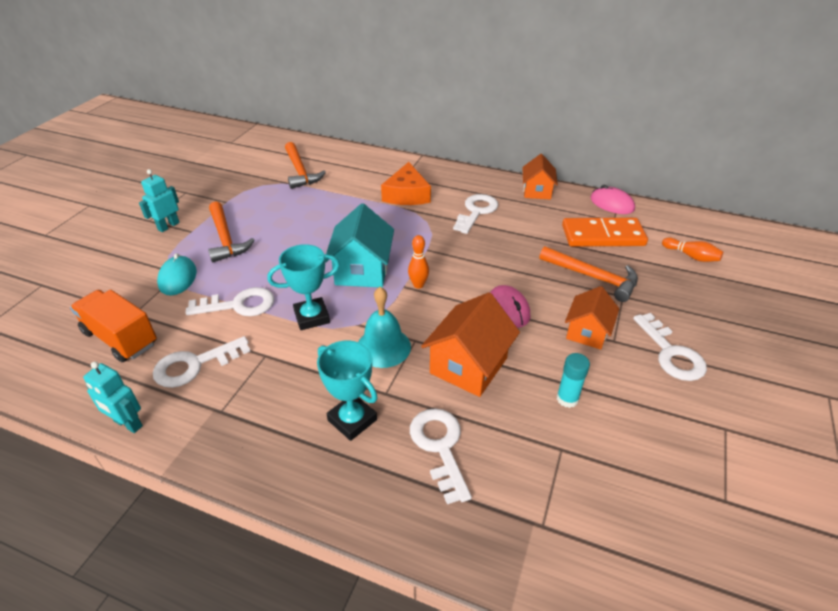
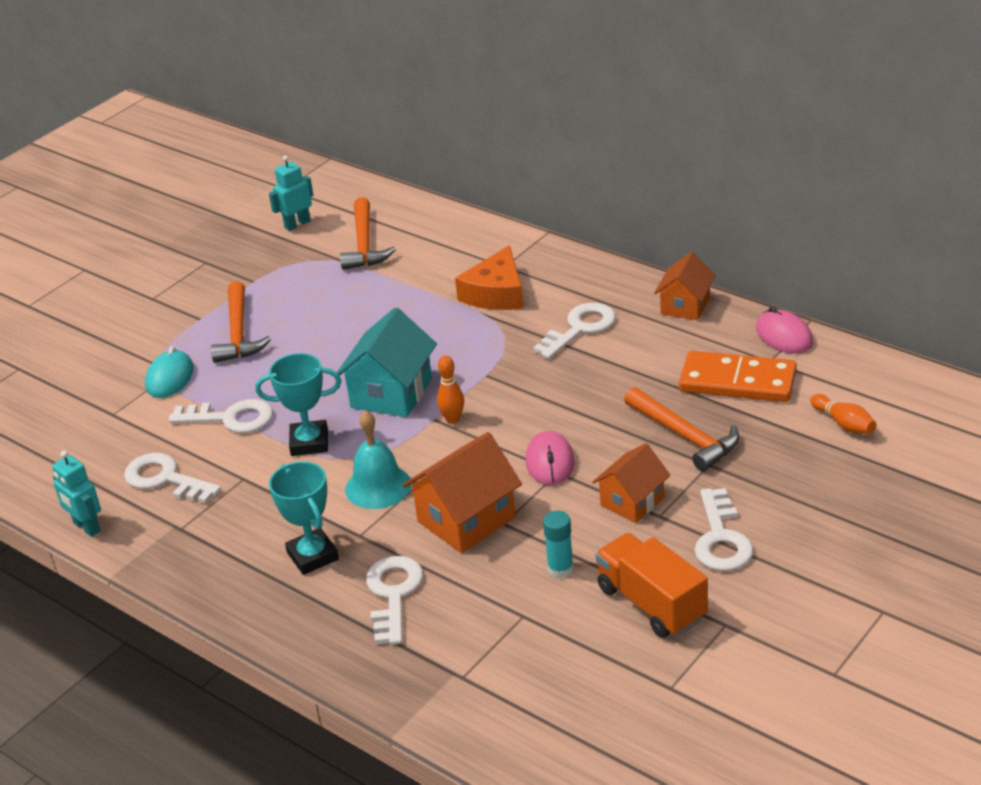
camera: 20 degrees right, 5 degrees down
orange truck [70,290,157,362] -> orange truck moved to [596,533,708,638]
turquoise robot [139,169,180,232] -> turquoise robot moved to [269,155,313,231]
white key [153,336,250,388] -> white key turned 45 degrees clockwise [124,453,221,503]

